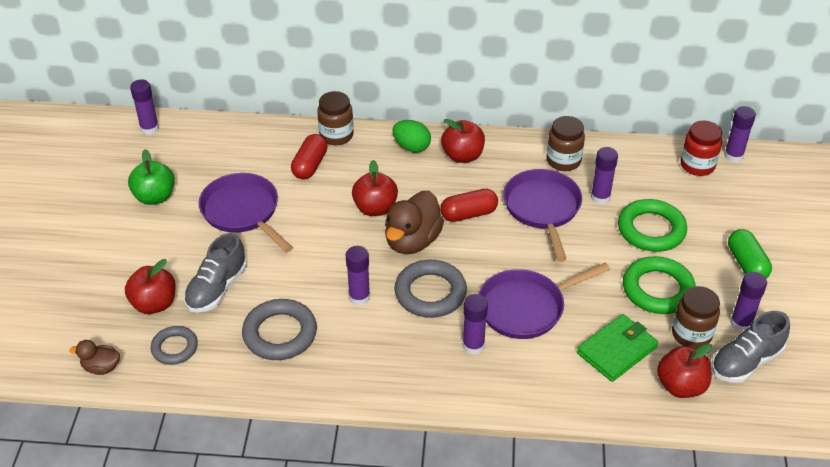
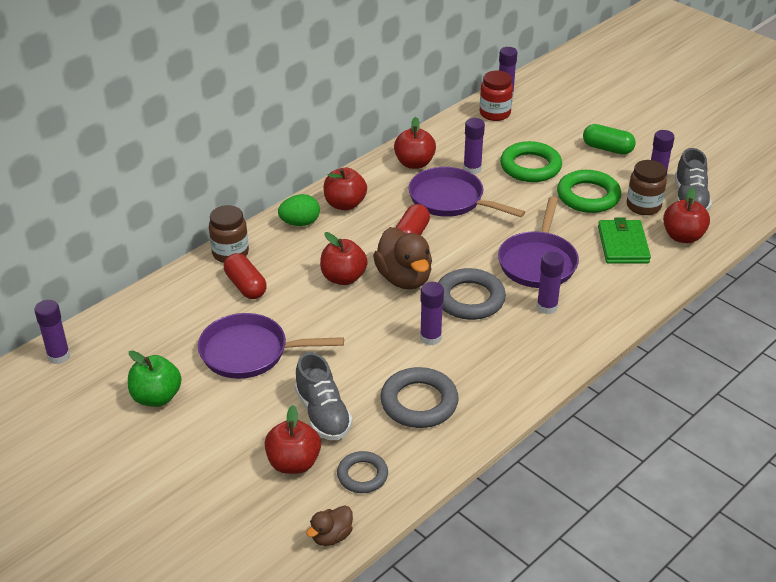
camera: 50 degrees left, 5 degrees down
brown jar [547,116,585,171] -> red apple [394,117,436,169]

